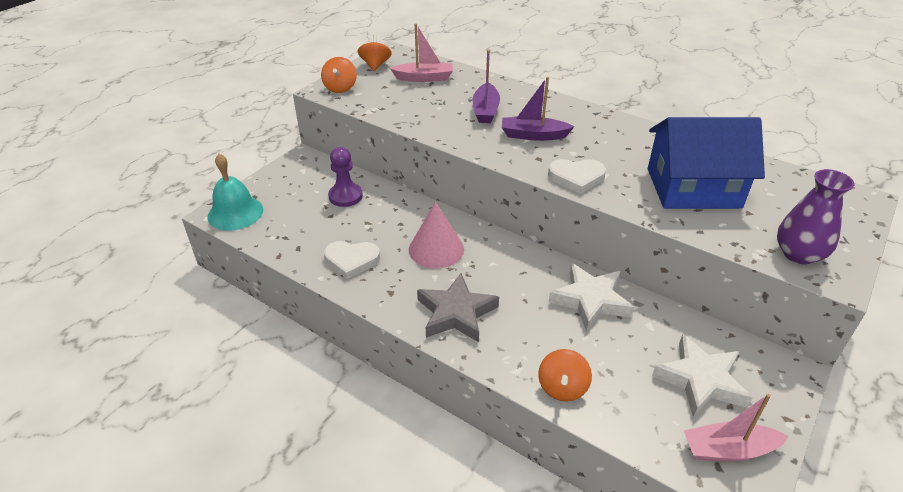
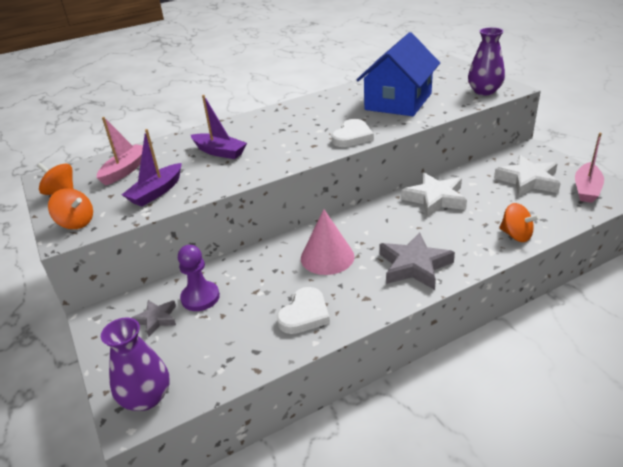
camera: 60 degrees left, 5 degrees down
turquoise bell [207,154,263,231] -> purple vase [101,318,169,411]
purple boat [502,77,575,141] -> purple boat moved to [122,129,181,207]
none -> grey star [131,300,176,337]

